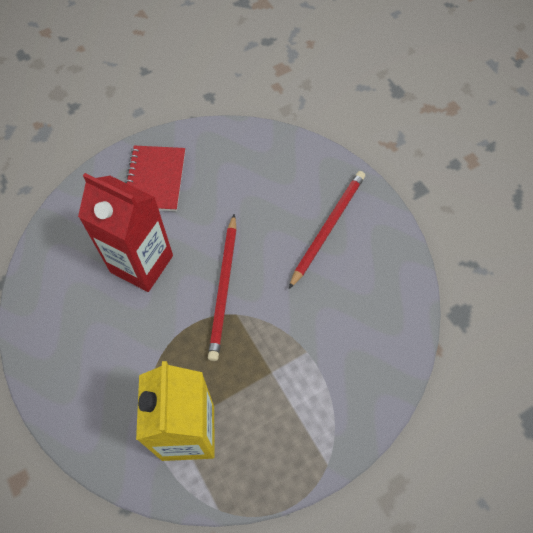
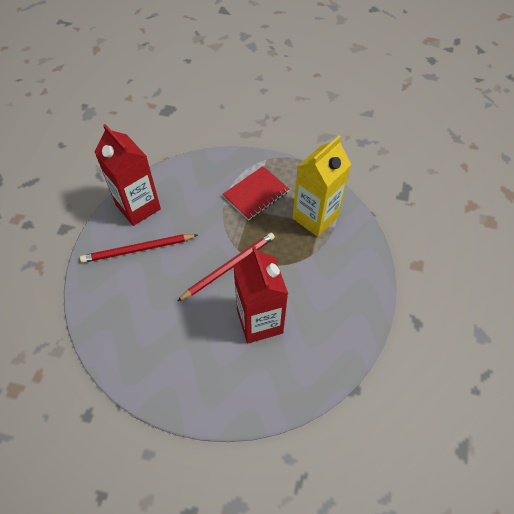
camera: 135 degrees left, 5 degrees down
red notebook [125,146,185,211] -> red notebook moved to [222,166,289,220]
none -> red carton [95,124,161,226]

